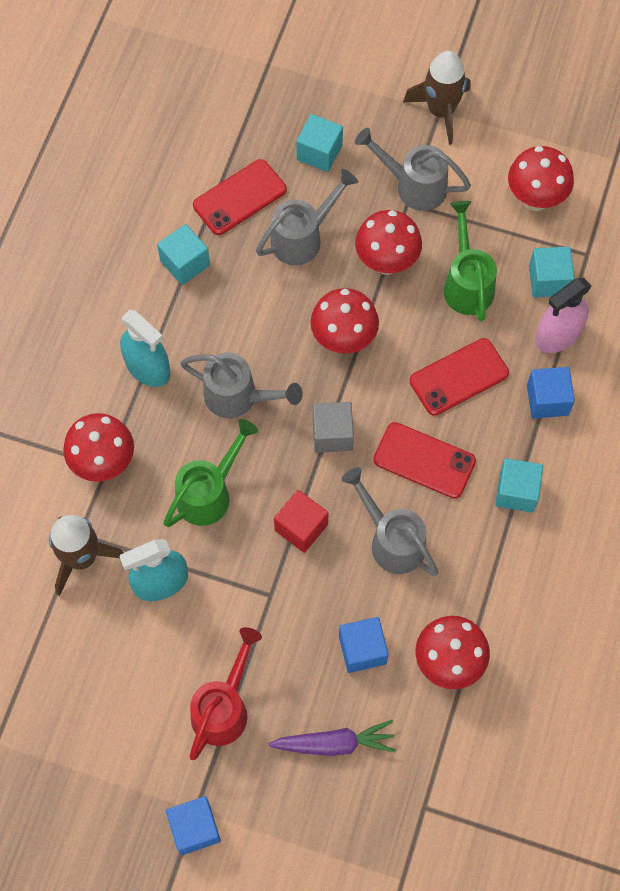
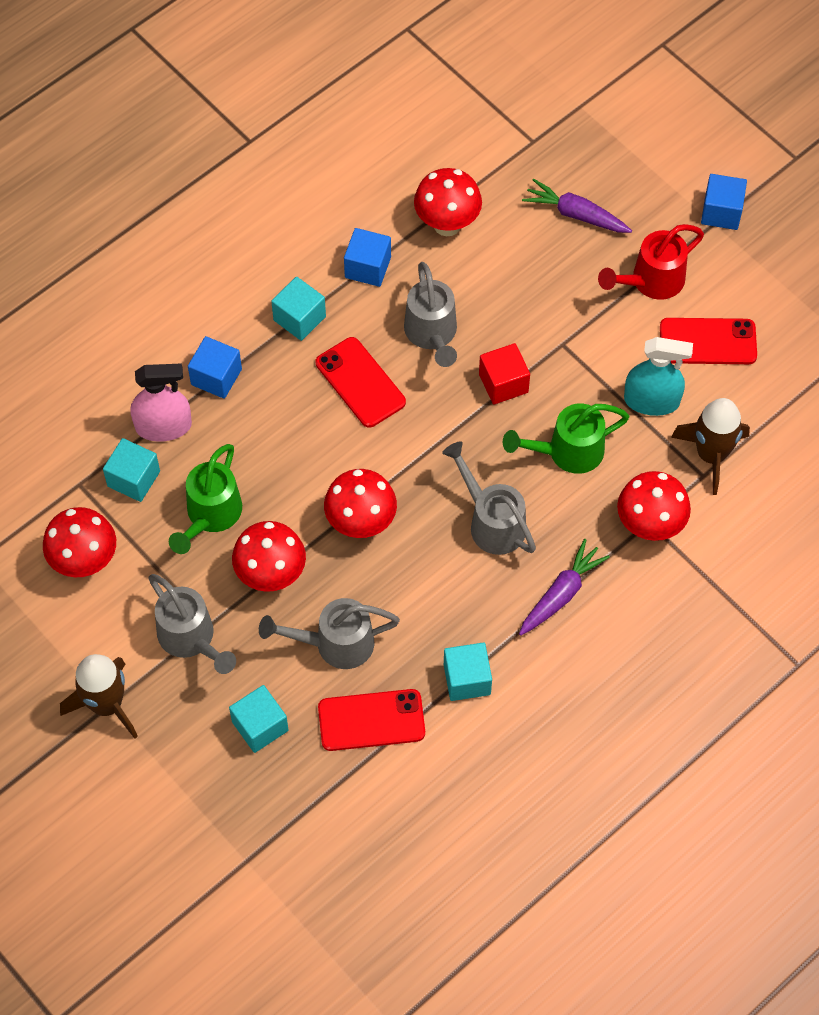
camera: 150 degrees left, 5 degrees down
turquoise spray bottle [120,309,170,387] -> purple carrot [519,539,610,636]
grey cube [313,402,354,453] -> none
blue cube [339,617,388,673] -> blue cube moved to [344,228,391,287]
red phone [409,338,509,416] -> red phone moved to [660,318,757,364]

